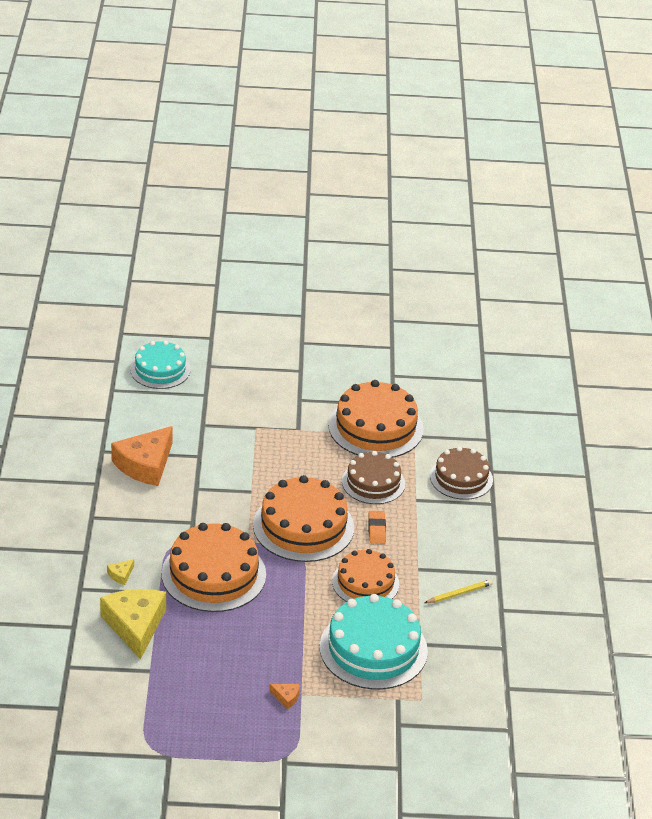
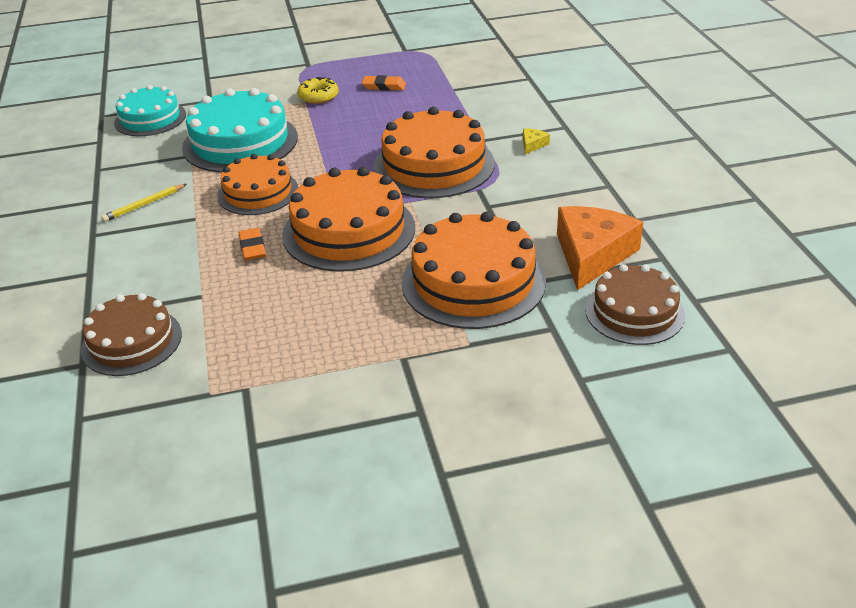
camera: 170 degrees right, 0 degrees up
yellow cheese [100,589,166,660] -> none
turquoise cake [130,340,191,389] -> turquoise cake moved to [114,85,186,136]
orange cheese [269,684,300,710] -> yellow donut [297,77,339,104]
orange cake [328,380,424,458] -> orange cake moved to [402,211,546,329]
brown cake [342,451,405,504] -> brown cake moved to [585,264,685,345]
none -> orange eraser [362,75,406,91]

